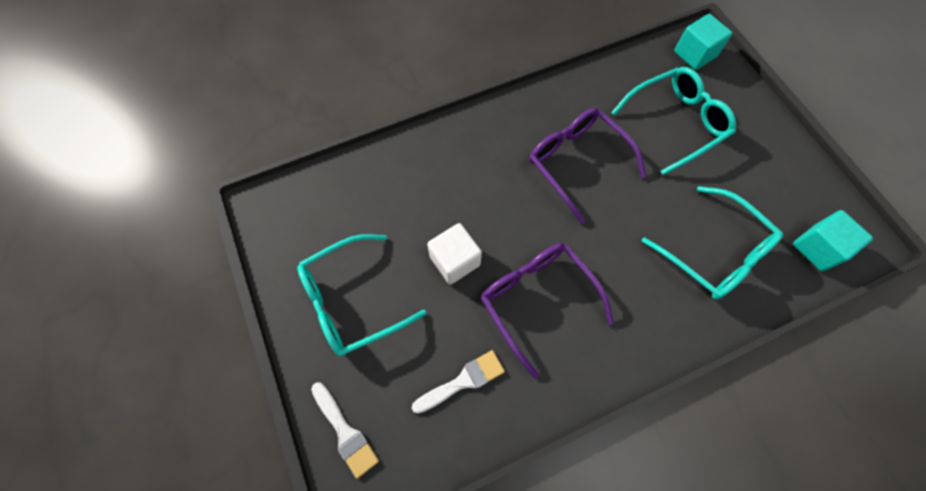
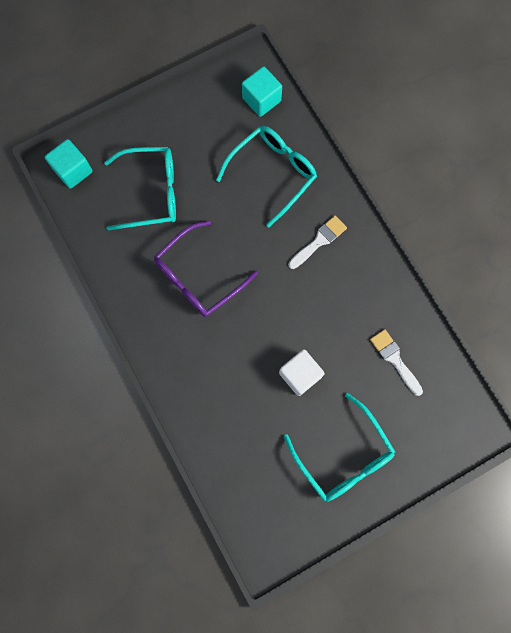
camera: 95 degrees left, 10 degrees up
white brush [311,382,379,479] -> white brush moved to [288,216,347,269]
purple glasses [481,243,614,378] -> none
turquoise glasses [611,67,736,175] -> turquoise glasses turned 120 degrees clockwise [104,147,176,230]

